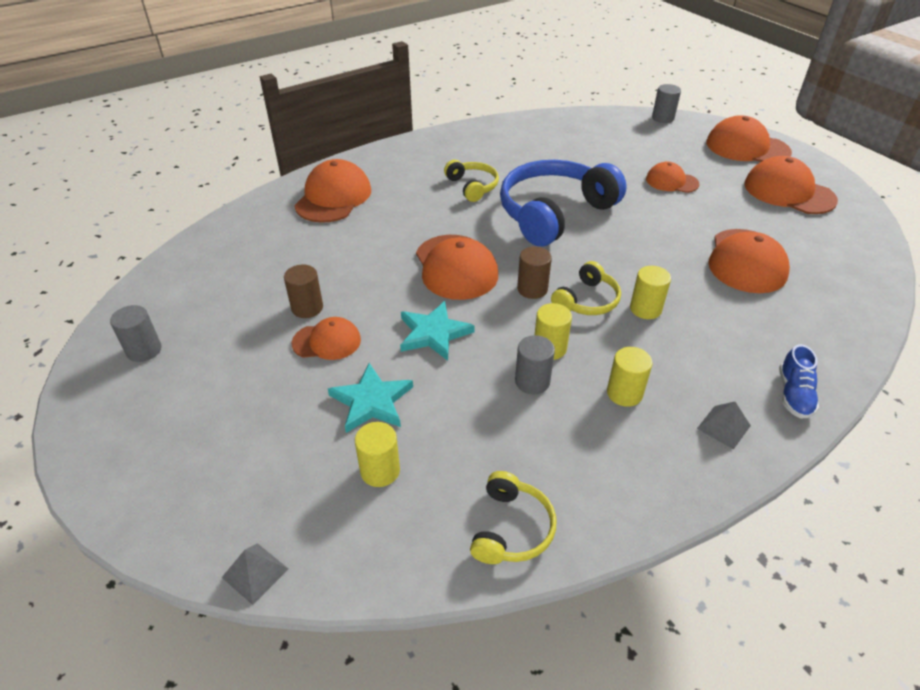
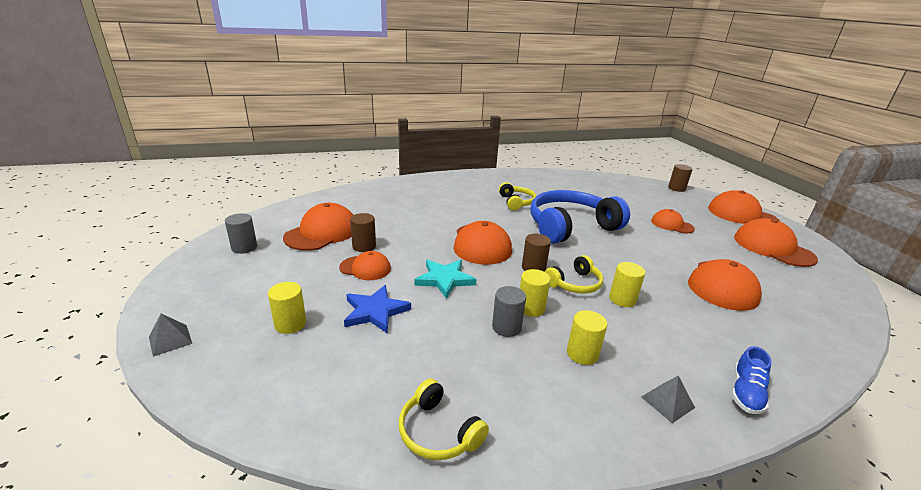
camera: 15 degrees right, 15 degrees down
grey pyramid [222,543,288,605] -> grey pyramid moved to [149,314,192,357]
orange cap [294,159,371,223] -> orange cap moved to [283,203,353,251]
turquoise star [328,363,413,433] -> blue star [344,285,411,333]
yellow cylinder [355,422,400,487] -> yellow cylinder moved to [268,282,306,334]
yellow headphones [470,471,556,564] -> yellow headphones turned 105 degrees clockwise [399,379,489,460]
grey cylinder [652,84,681,123] -> brown cylinder [668,164,693,192]

